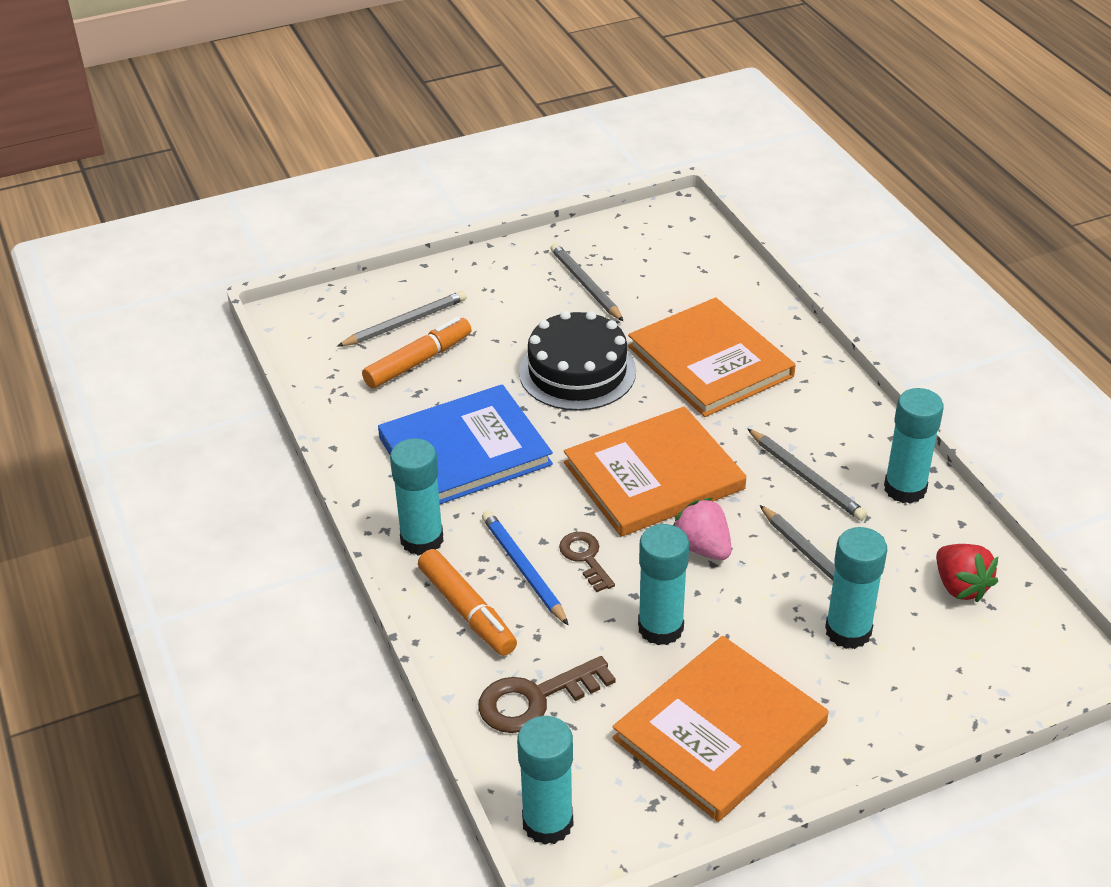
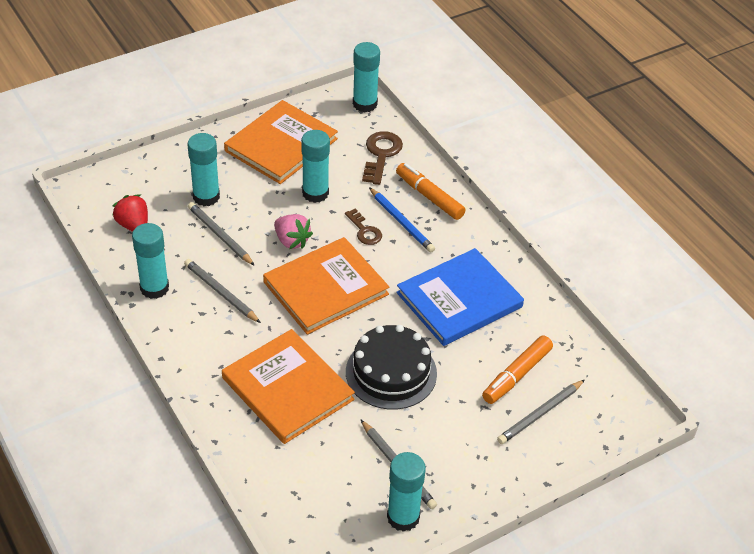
camera: 170 degrees right, 5 degrees up
turquoise glue stick [390,438,444,556] -> turquoise glue stick moved to [387,452,426,532]
brown key [478,656,616,733] -> brown key turned 45 degrees counterclockwise [362,131,403,185]

